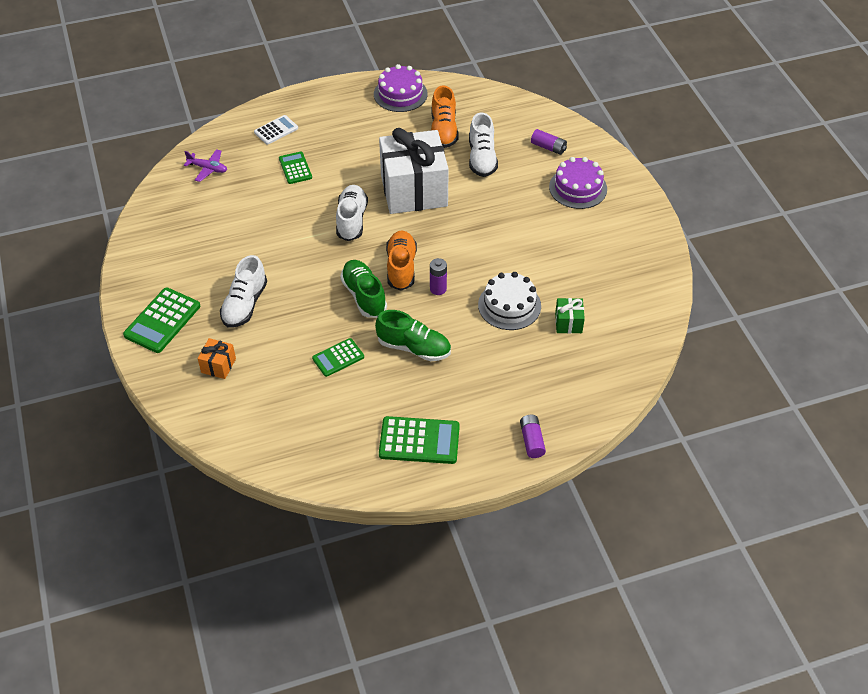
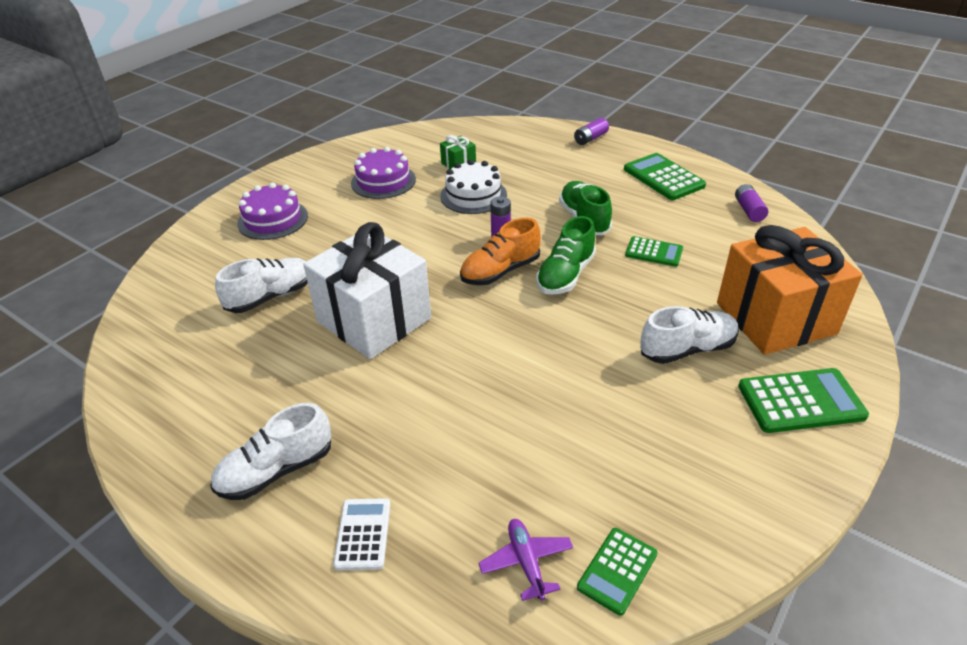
camera: 125 degrees left, 10 degrees down
orange gift [198,338,236,379] -> orange gift [717,225,863,355], size x2.45
white calculator [254,115,298,145] -> white calculator turned 75 degrees clockwise [333,498,390,570]
green calculator [279,152,312,184] -> green calculator moved to [577,528,658,616]
white shoe [336,185,368,241] -> white shoe moved to [210,403,331,500]
purple cake [374,64,428,112] -> purple cake moved to [351,147,416,199]
orange shoe [431,85,459,148] -> none
purple battery [531,129,567,155] -> purple battery moved to [735,184,768,222]

